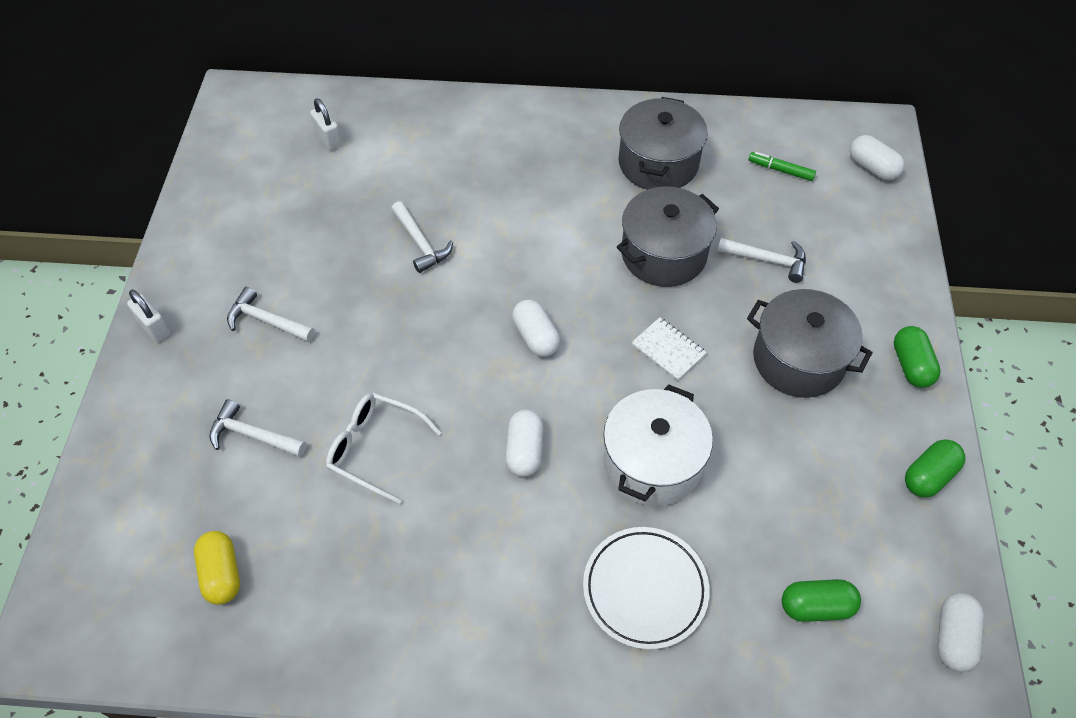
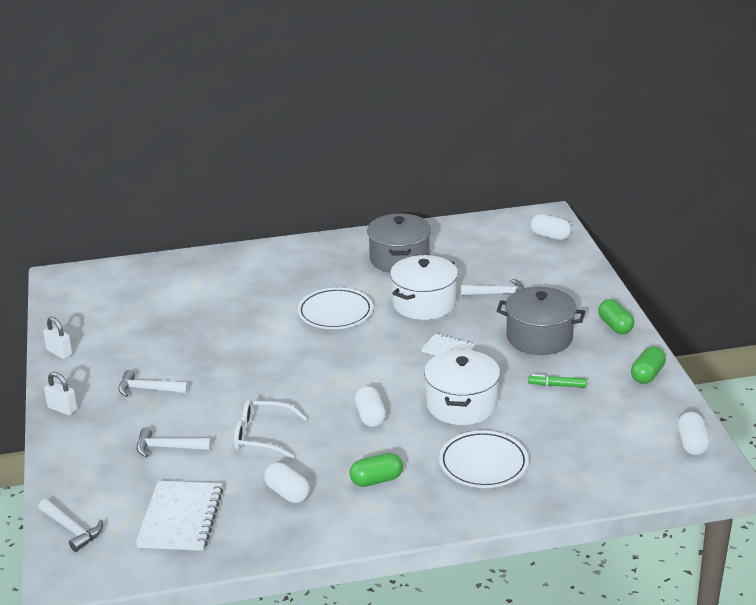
camera: 15 degrees left, 25 degrees down
yellow capsule [194,531,240,605] -> white notebook [136,481,223,551]
white padlock [310,98,342,151] -> white padlock moved to [43,317,73,359]
white hammer [391,201,453,273] -> white hammer moved to [38,499,103,552]
white capsule [512,300,560,357] -> white capsule moved to [264,462,310,503]
grey pot [617,187,719,287] -> white pot [390,255,458,320]
green marker [748,152,816,181] -> green marker moved to [528,374,587,388]
green capsule [782,579,861,622] -> green capsule moved to [349,453,403,487]
none -> white plate [298,288,373,329]

